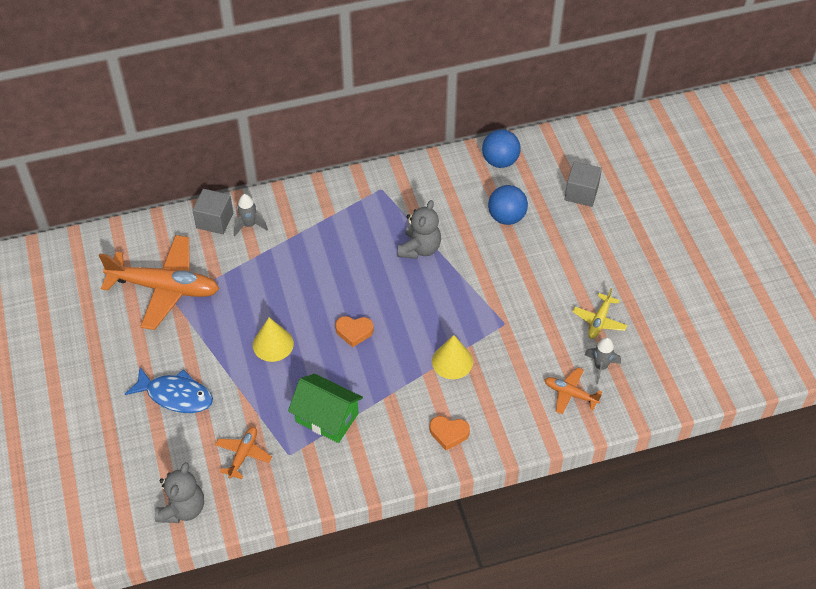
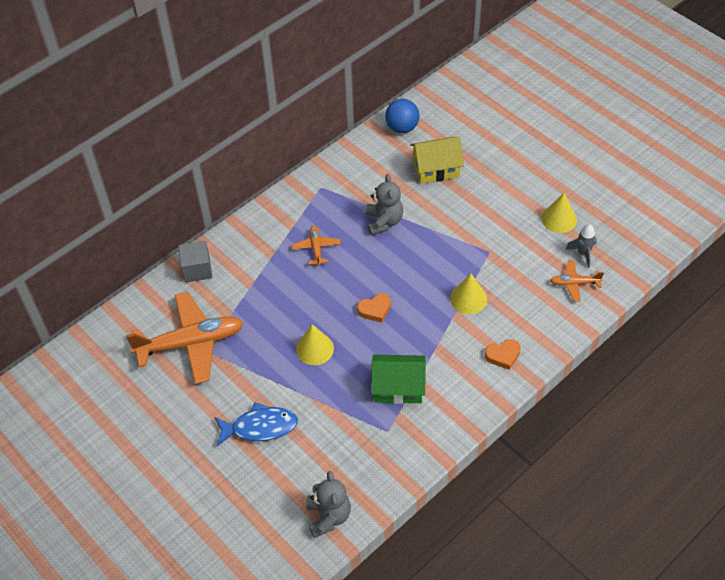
camera: 25 degrees left, 0 degrees up
orange plane [215,427,272,479] -> orange plane moved to [292,226,341,266]
grey rocket [234,194,268,236] -> none
blue ball [488,185,528,225] -> yellow house [410,137,464,184]
grey cube [565,161,602,207] -> none
yellow plane [573,288,627,339] -> yellow cone [541,193,577,233]

